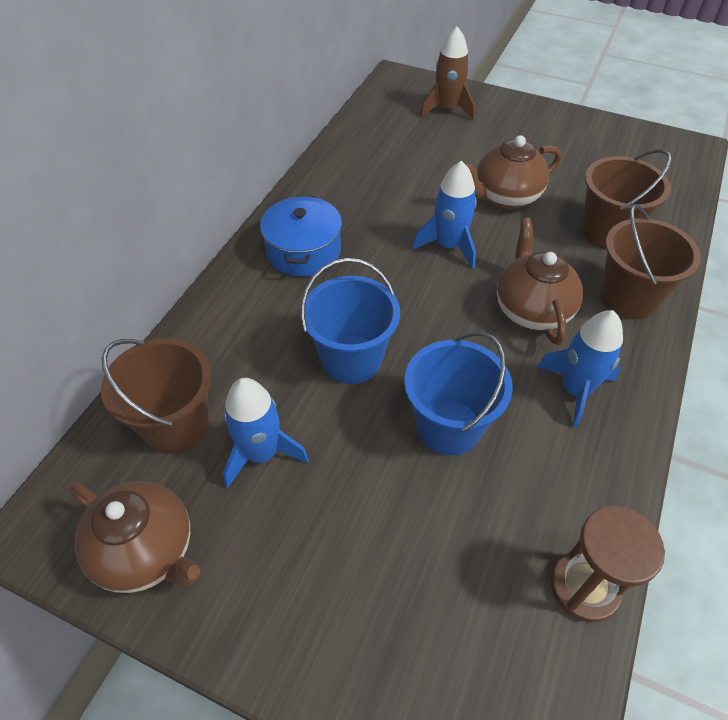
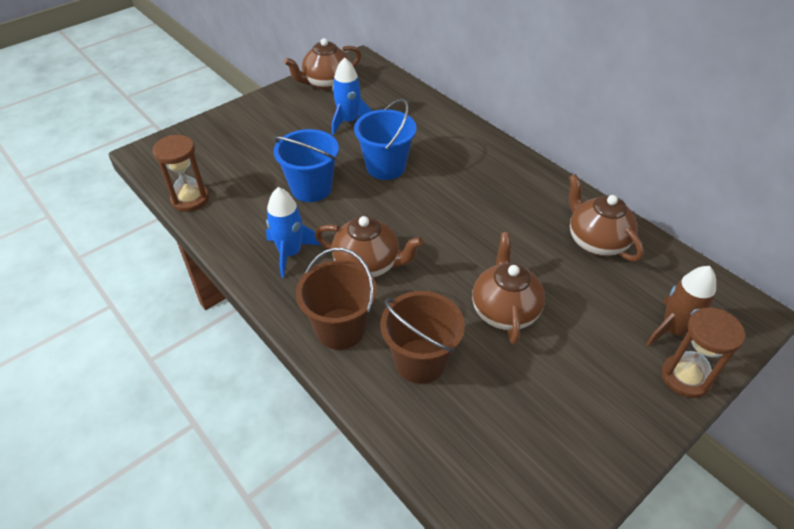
camera: 115 degrees right, 5 degrees down
brown bucket [101,338,211,454] -> none
blue pot [260,196,342,276] -> none
blue rocket [412,160,477,269] -> none
none -> brown teapot [569,174,644,262]
none -> brown hourglass [661,307,745,398]

